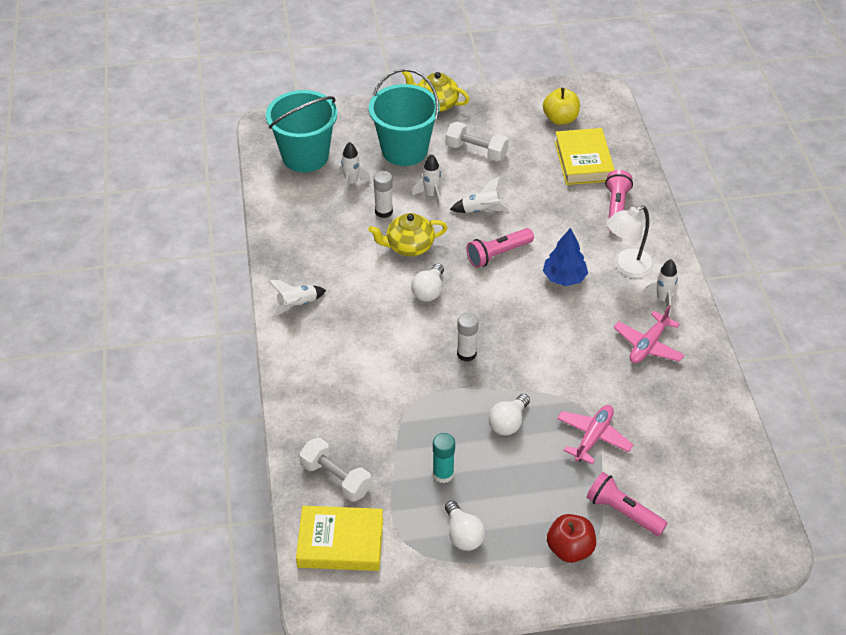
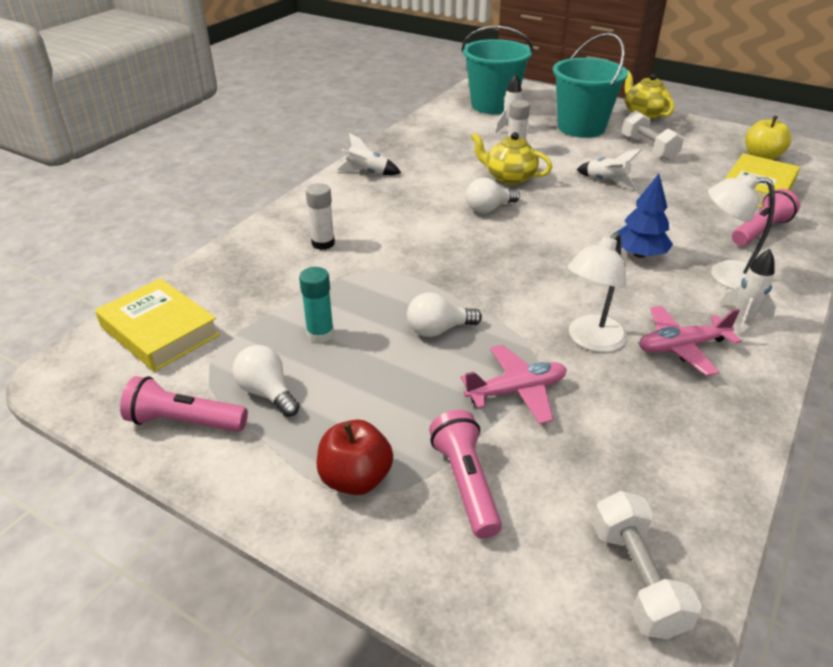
camera: 40 degrees right, 10 degrees down
white dumbbell [299,438,372,502] -> white dumbbell moved to [593,491,702,639]
white rocket [412,154,442,208] -> none
white light bulb [445,501,485,551] -> white light bulb turned 120 degrees clockwise [233,345,300,417]
white glue stick [457,312,479,362] -> white glue stick moved to [306,183,335,250]
pink flashlight [466,228,534,268] -> pink flashlight moved to [120,376,248,432]
none -> white lamp [567,232,627,352]

